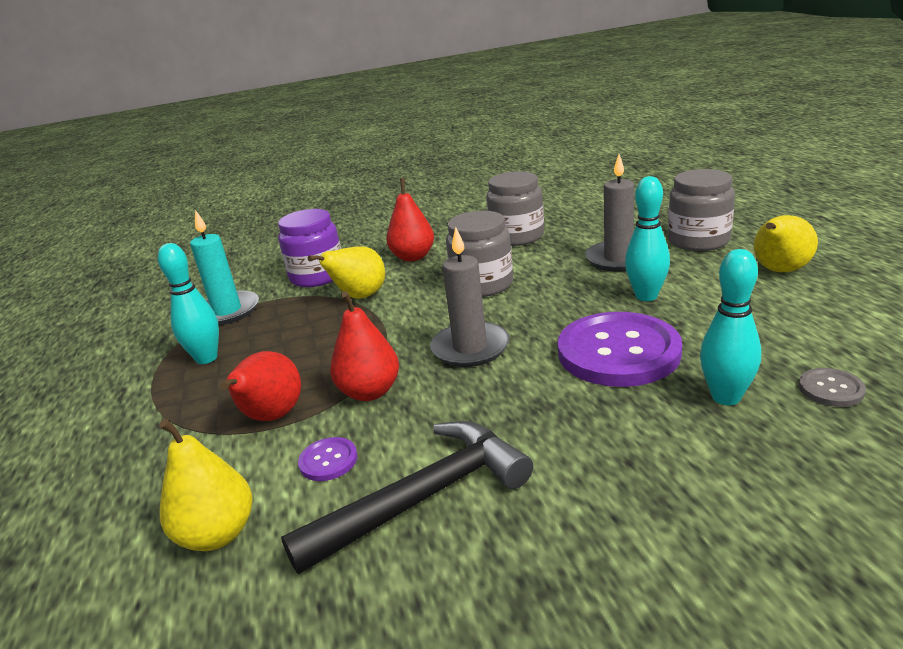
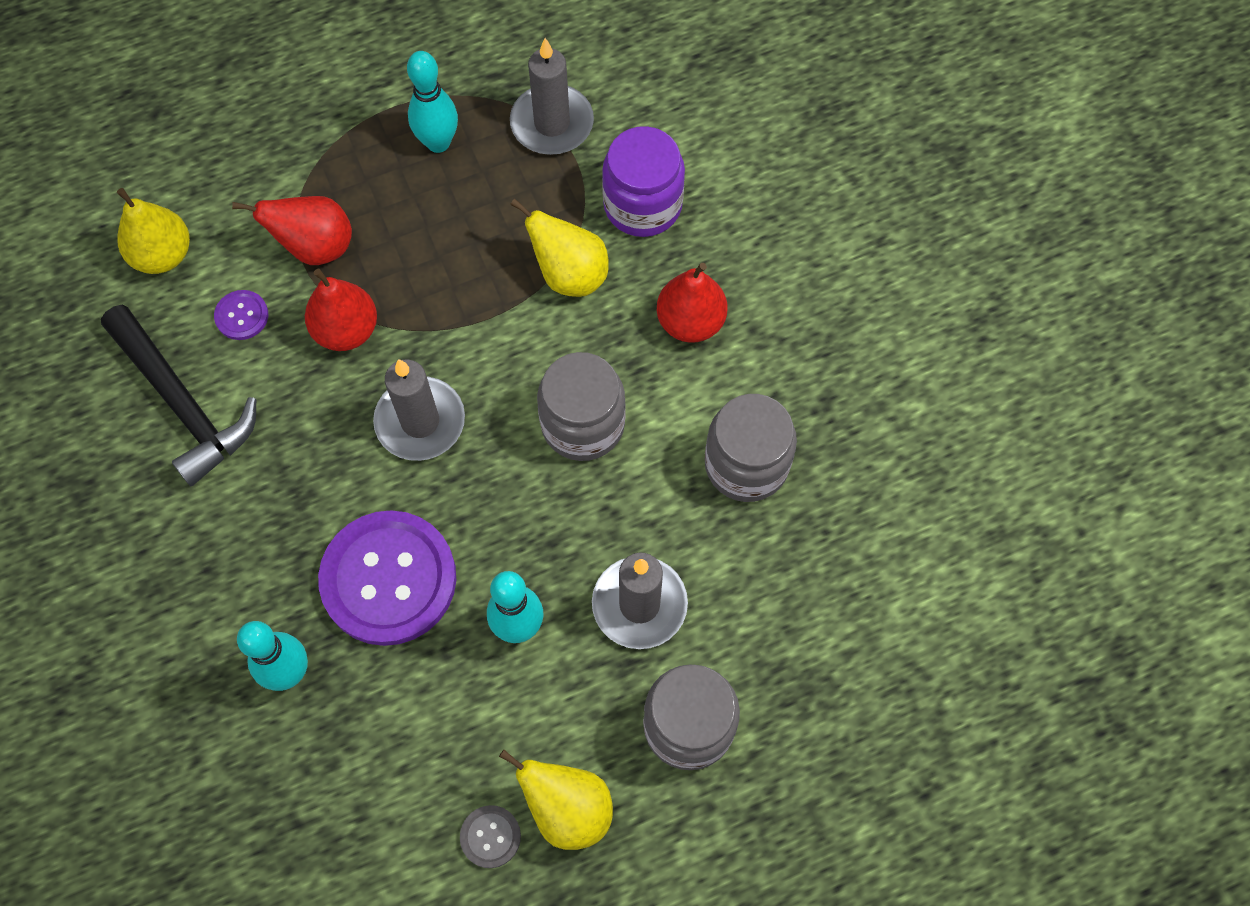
camera: 80 degrees right, 40 degrees up
turquoise candle [190,210,259,325] -> grey candle [510,38,594,155]
grey button [799,368,866,407] -> grey button moved to [460,805,521,868]

